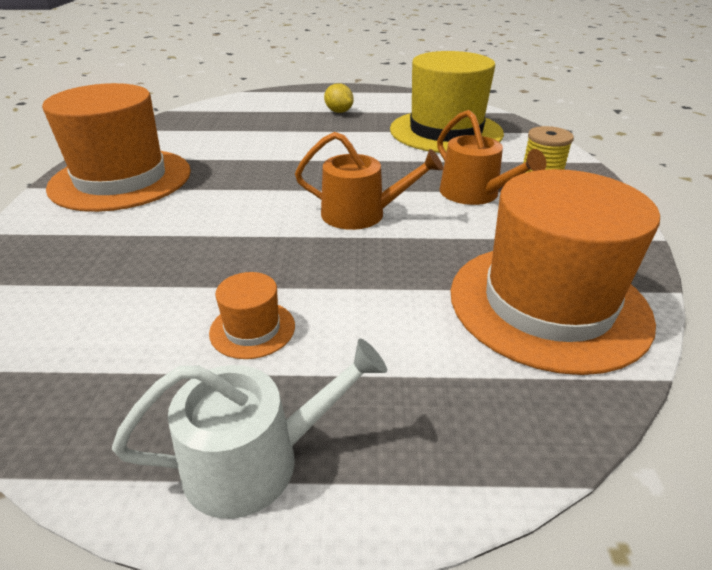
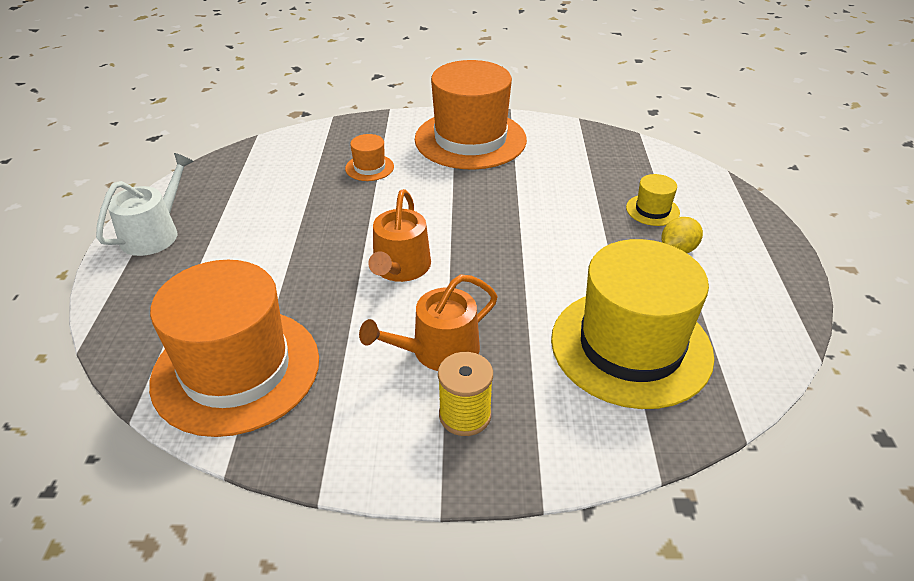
camera: 90 degrees right, 5 degrees up
white watering can [112,338,387,519] -> white watering can turned 135 degrees counterclockwise [96,153,194,256]
orange hat [209,272,295,359] -> orange hat moved to [345,134,394,181]
none -> yellow hat [626,174,680,226]

